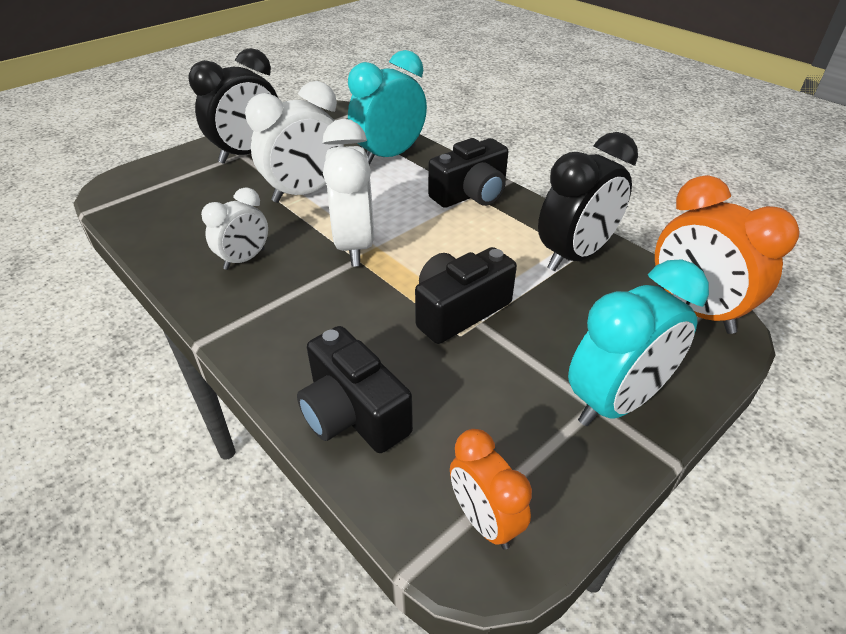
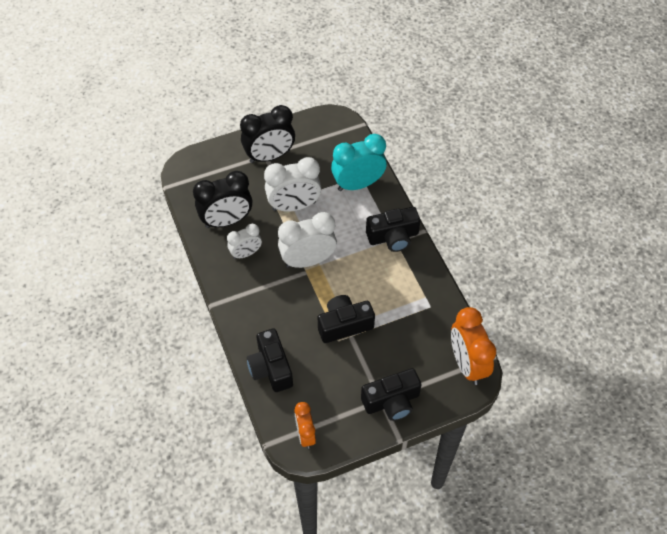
camera: 20 degrees right, 15 degrees up
white clock [323,119,374,267] -> white clock turned 120 degrees counterclockwise [278,212,337,268]
black clock [538,132,638,271] -> black clock moved to [193,171,252,228]
turquoise clock [568,259,709,426] -> black camera [361,368,421,421]

